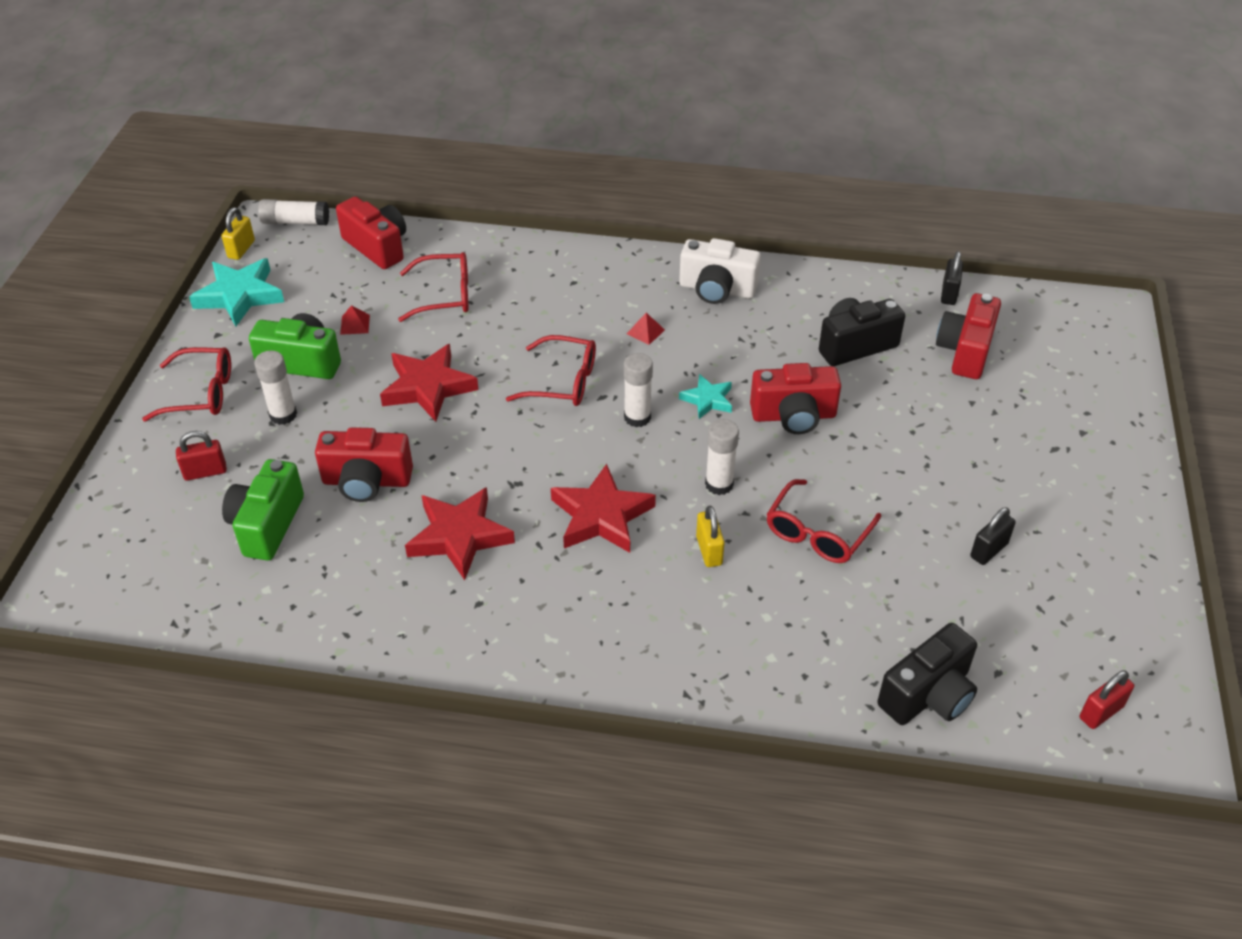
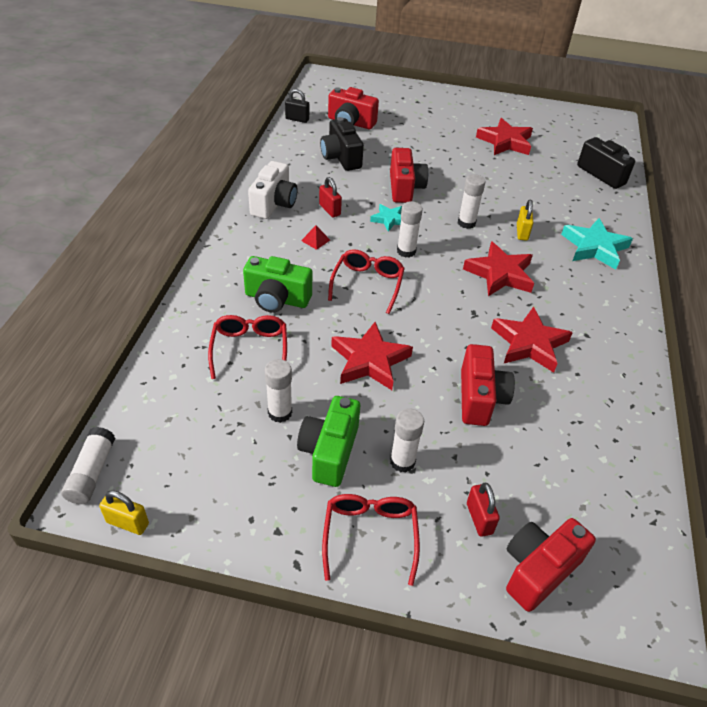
camera: 90 degrees left, 0 degrees up
turquoise star [189,258,284,326] -> turquoise star moved to [561,218,633,270]
green camera [222,459,304,560] -> green camera moved to [243,256,312,313]
red camera [336,196,406,269] -> red camera moved to [506,518,596,612]
red pyramid [340,305,370,335] -> white glue stick [265,359,292,423]
yellow padlock [696,506,725,567] -> yellow padlock turned 75 degrees counterclockwise [517,200,533,241]
red glasses [766,479,881,563] -> none
black padlock [970,507,1016,565] -> red star [476,118,533,155]
red padlock [1080,670,1134,729] -> red padlock moved to [319,177,342,217]

